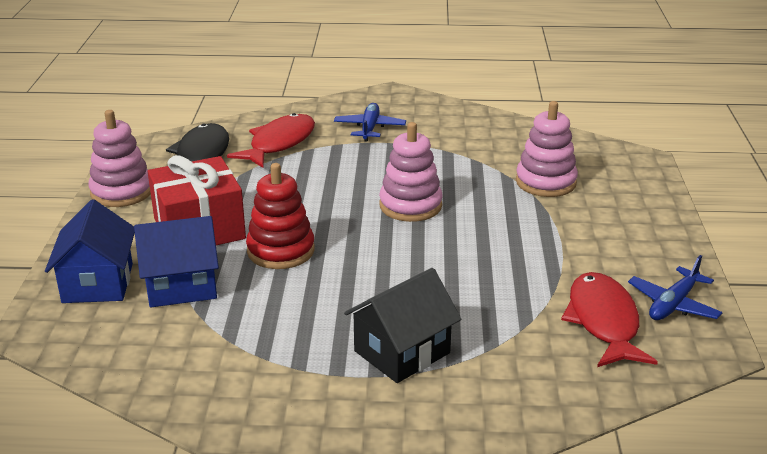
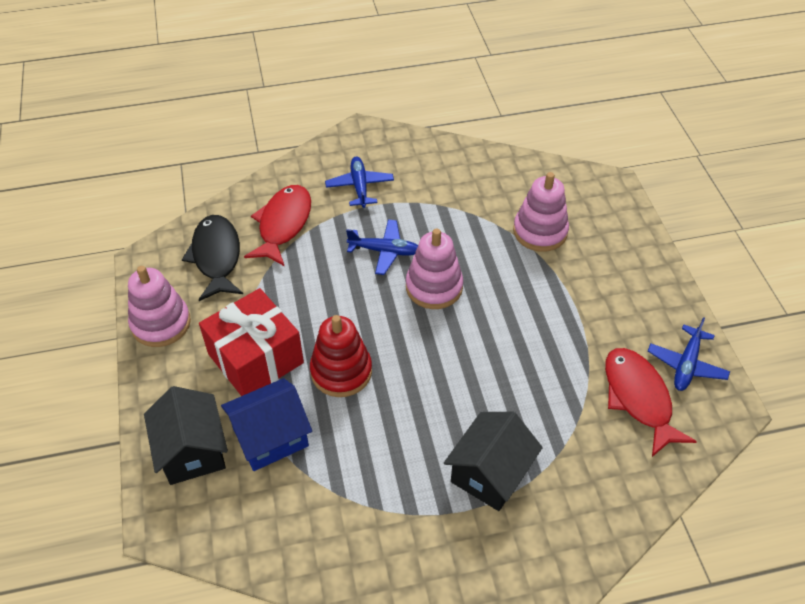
camera: 15 degrees left, 20 degrees up
blue house [45,199,135,303] -> black house [144,386,228,485]
none -> blue plane [346,219,418,275]

